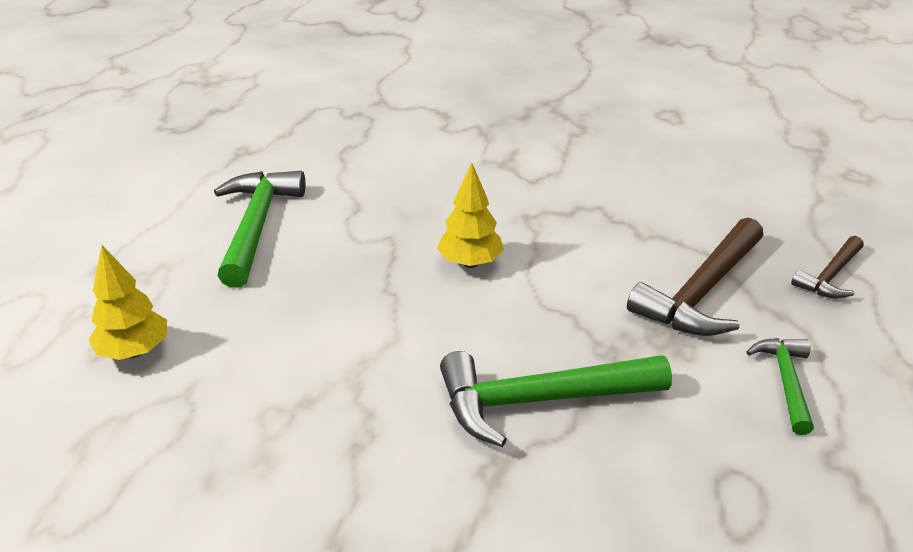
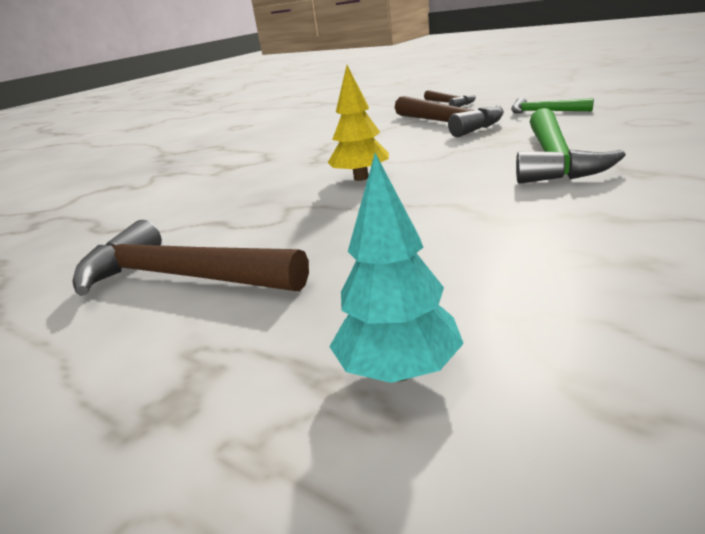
camera: 65 degrees left, 10 degrees down
yellow tree [88,245,167,360] -> turquoise tree [329,153,464,383]
green hammer [214,171,305,288] -> brown hammer [73,220,309,296]

